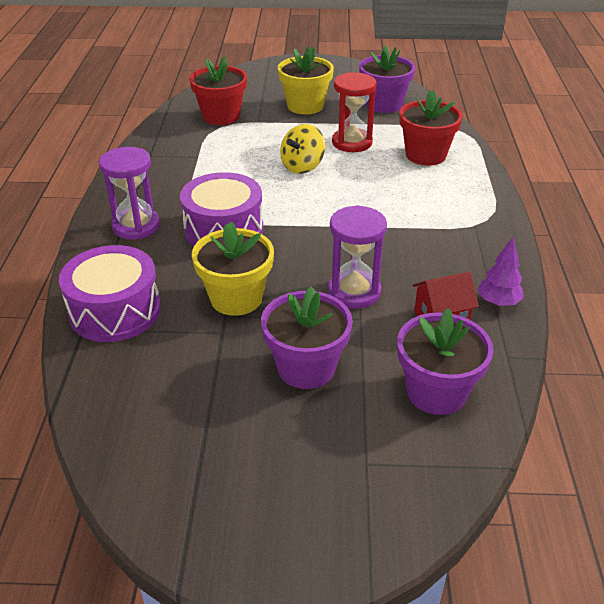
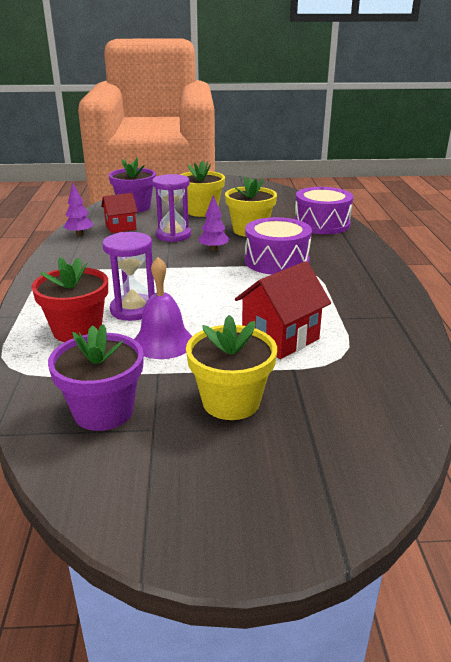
camera: 175 degrees right, 10 degrees down
purple hourglass [99,147,160,239] -> purple hourglass moved to [102,232,155,321]
red flower pot [189,56,247,125] -> none
purple flower pot [261,286,353,389] -> yellow flower pot [180,161,225,217]
yellow spinning top [280,124,325,174] -> none
red hourglass [332,72,377,152] -> purple bell [134,257,192,359]
none -> purple tree [198,195,229,251]
none -> red house [235,261,331,359]

